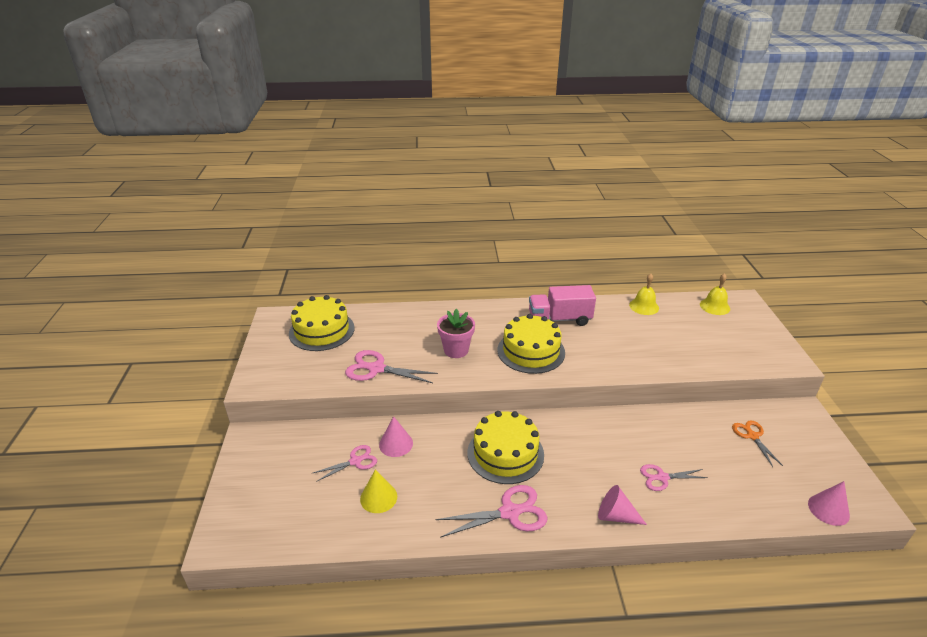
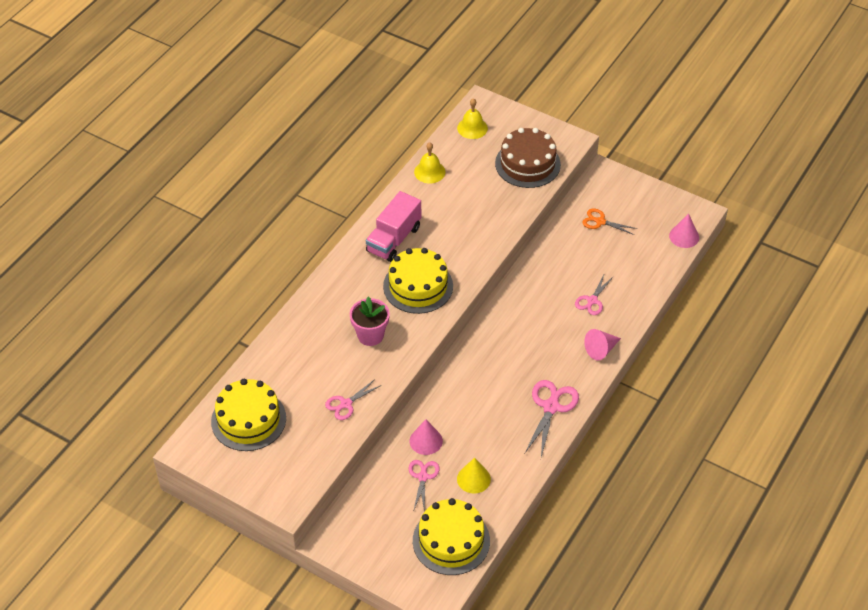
camera: 55 degrees left, 15 degrees up
pink scissors [345,350,438,383] -> pink scissors [325,379,382,420], size x0.63
yellow cake [467,411,544,484] -> yellow cake moved to [413,498,490,575]
none -> brown cake [495,128,561,188]

